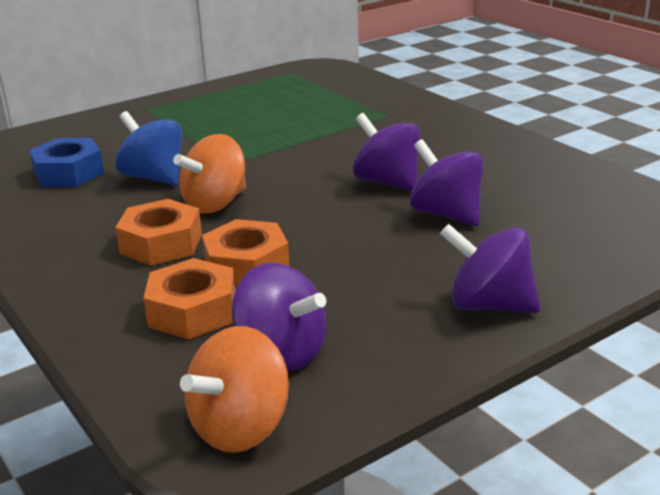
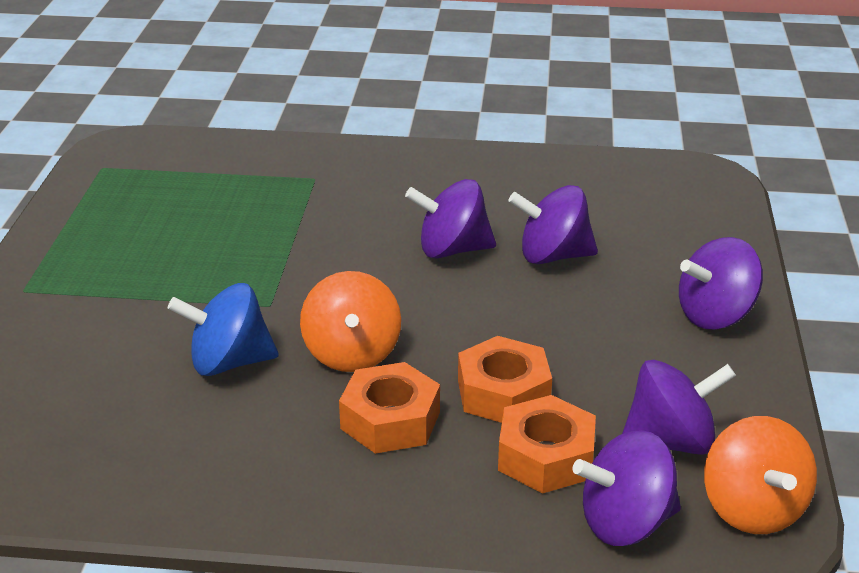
camera: 50 degrees left, 5 degrees up
blue nut [29,138,104,187] -> none
none -> purple spinning top [572,430,681,546]

